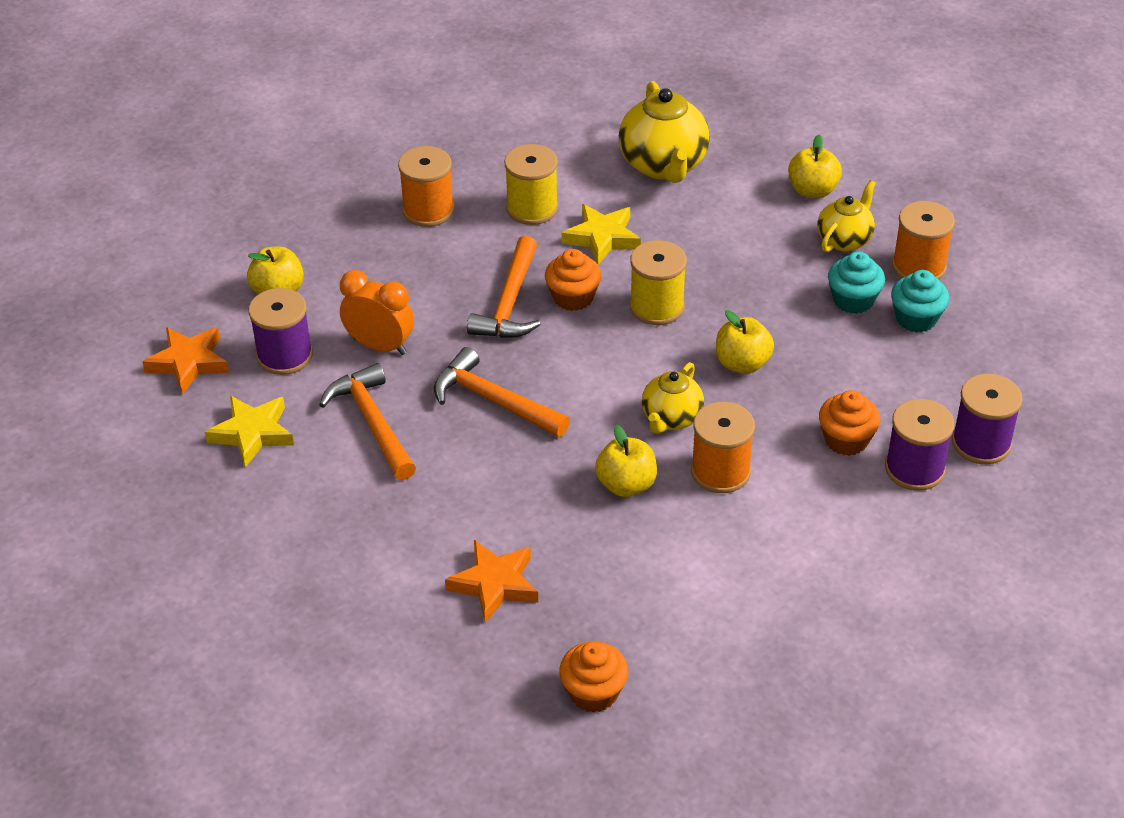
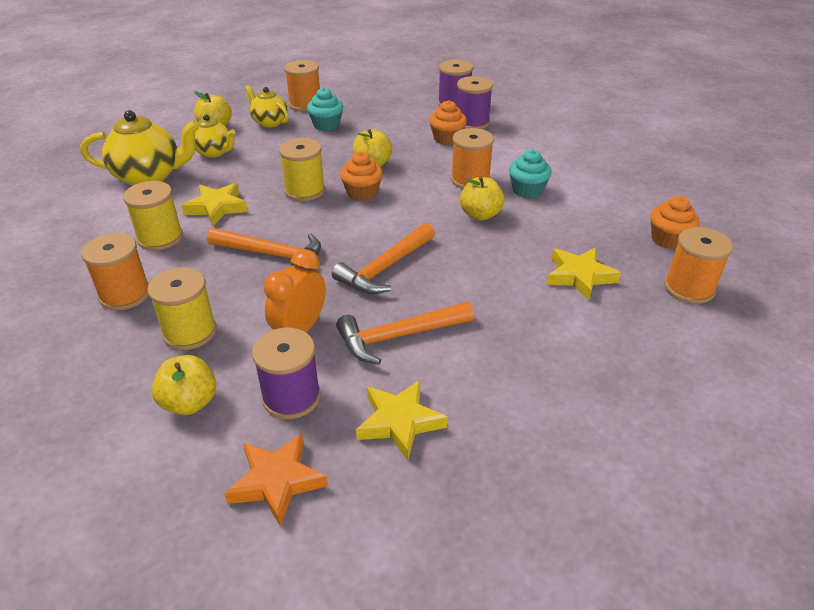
camera: 85 degrees left, 5 degrees down
orange star [445,540,538,623] -> yellow star [547,248,621,300]
orange cupcake [545,249,601,311] -> orange cupcake moved to [340,152,383,201]
yellow teapot [642,362,704,434] -> yellow teapot moved to [189,115,236,158]
turquoise cupcake [891,270,949,333] -> turquoise cupcake moved to [509,149,552,198]
none -> yellow spool [147,267,217,350]
none -> orange spool [664,227,733,304]

